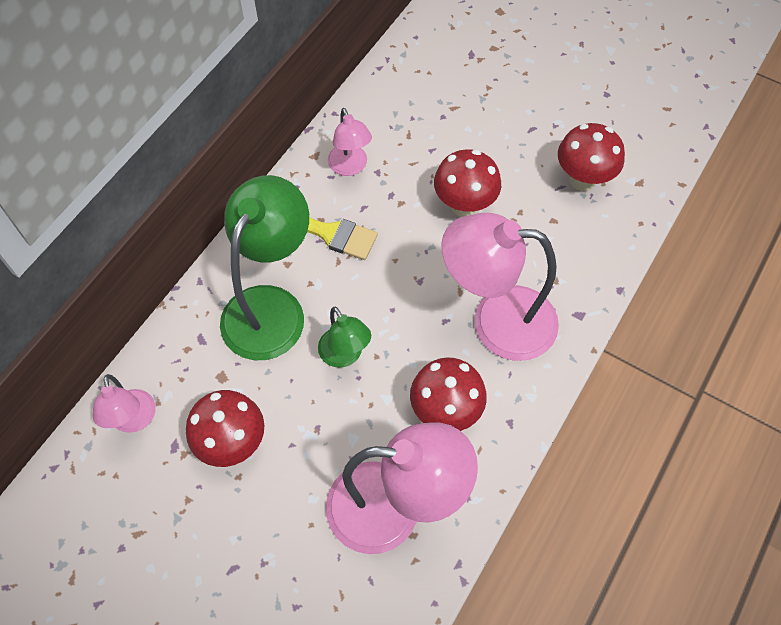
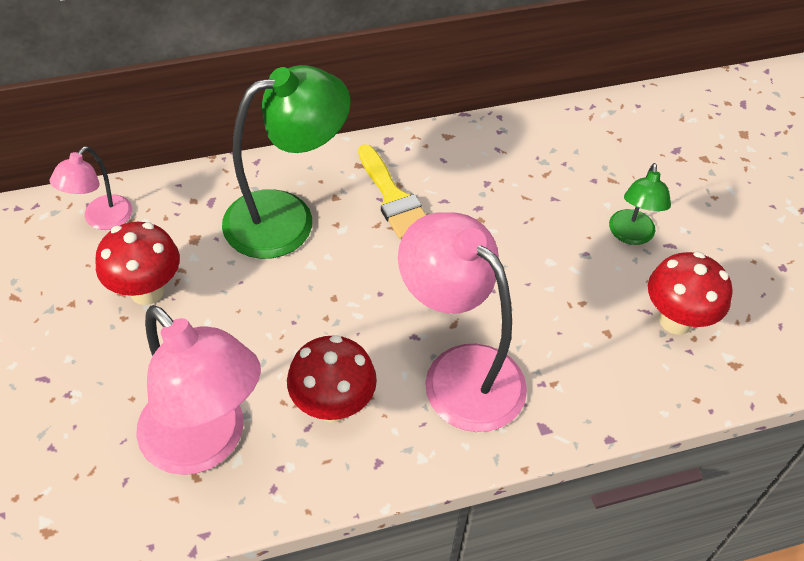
camera: 40 degrees right, 10 degrees down
green lamp [318,307,371,368] -> green lamp moved to [609,163,671,245]
pink lamp [328,108,372,176] -> none
red mushroom [434,149,501,217] -> none

